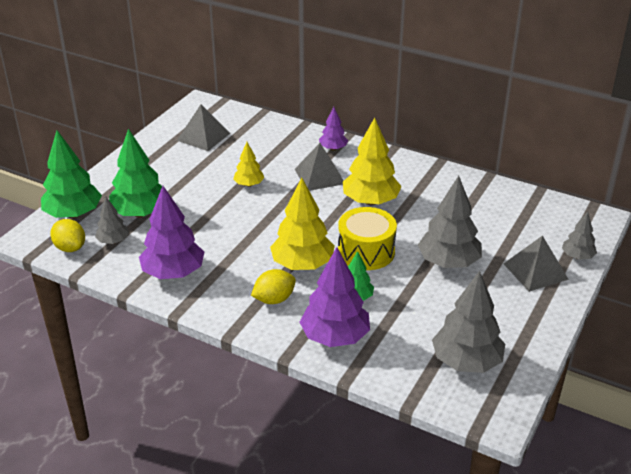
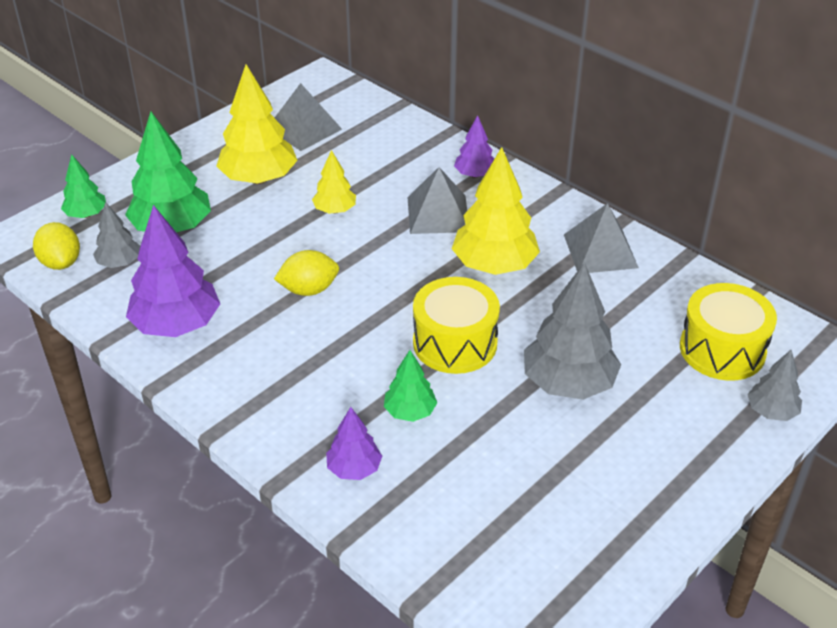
camera: 15 degrees right, 5 degrees up
green tree [41,130,102,219] -> green tree [61,154,106,218], size x0.54
yellow lemon [251,269,296,304] -> yellow lemon moved to [274,250,339,296]
yellow tree [270,178,335,270] -> yellow tree moved to [216,64,298,184]
purple tree [299,247,370,347] -> purple tree [326,407,382,480], size x0.54
grey tree [432,271,505,373] -> none
grey pyramid [504,235,569,292] -> grey pyramid moved to [564,203,639,273]
none -> yellow drum [680,283,777,381]

